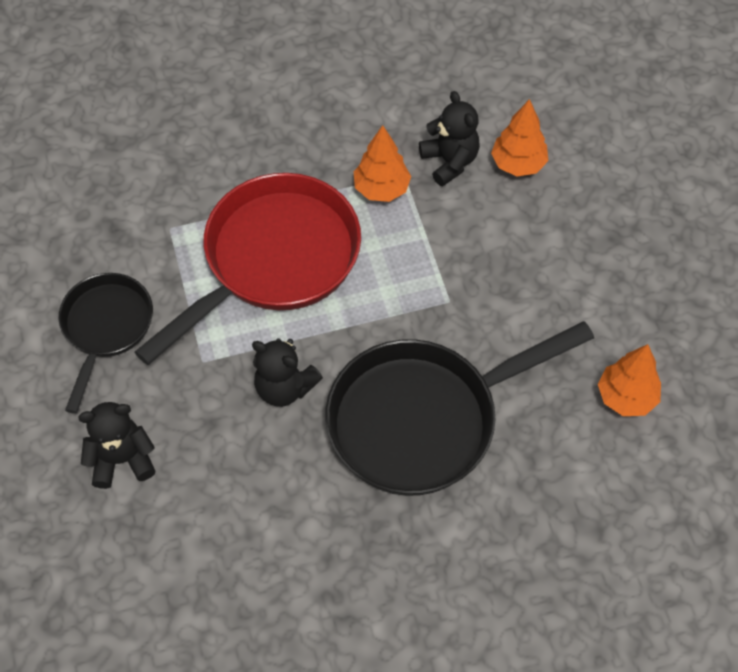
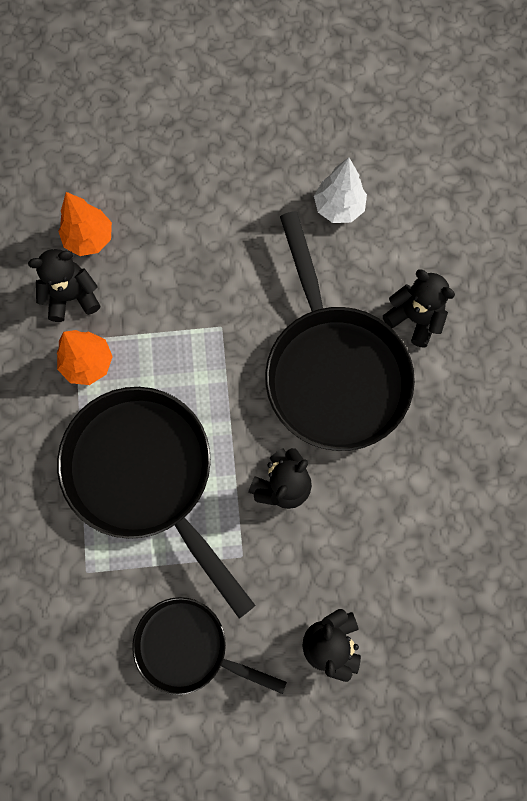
camera: 80 degrees left, 15 degrees up
red pan [134,173,361,365] -> black pan [57,387,256,619]
orange tree [598,344,661,416] -> white tree [314,157,367,223]
none -> black teddy bear [383,270,455,348]

